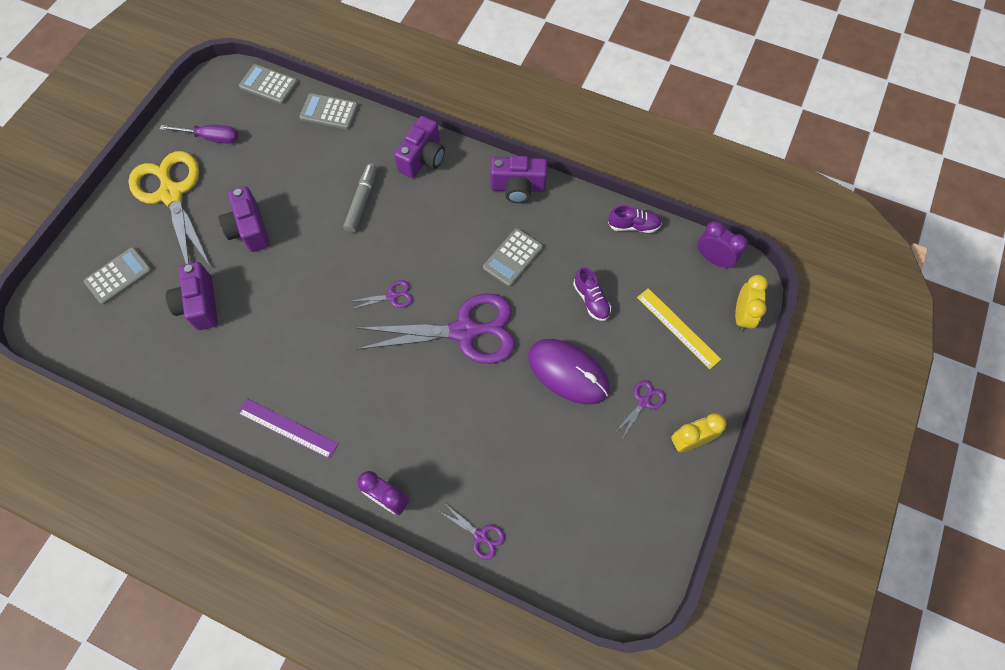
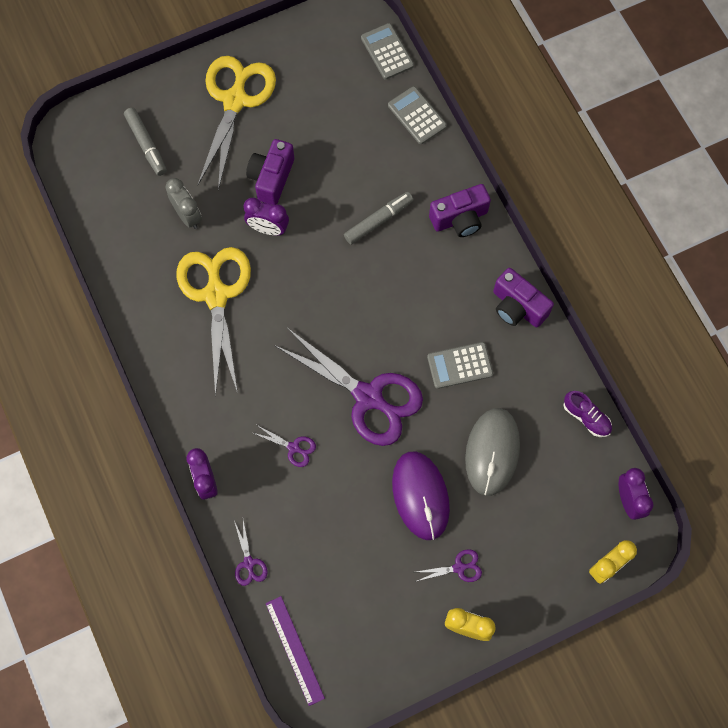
camera: 40 degrees right, 5 degrees up
grey calculator [84,247,152,305] -> grey marker [124,108,167,176]
purple screwdriver [160,125,238,144] -> none
purple camera [166,262,218,330] -> grey clock [166,178,202,229]
purple ruler [238,399,338,459] -> purple ruler moved to [266,596,325,706]
purple scissors [349,280,413,310] -> purple scissors moved to [253,425,316,467]
purple shoe [573,267,611,321] -> grey mouse [465,408,520,496]
yellow ruler [637,288,721,369] -> none
none -> yellow scissors [176,247,251,397]
none -> purple clock [244,197,289,236]

